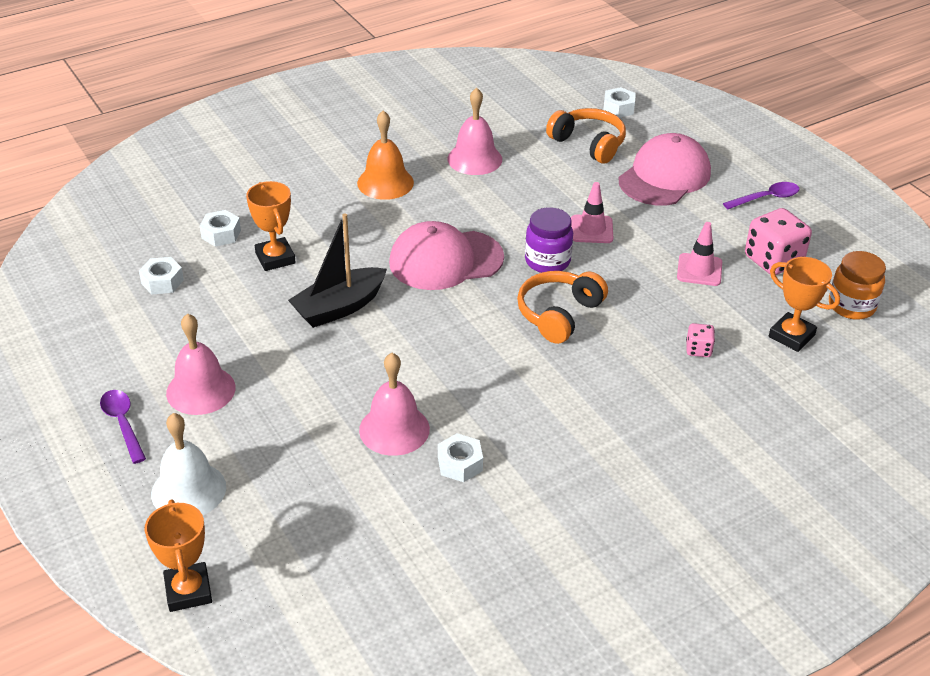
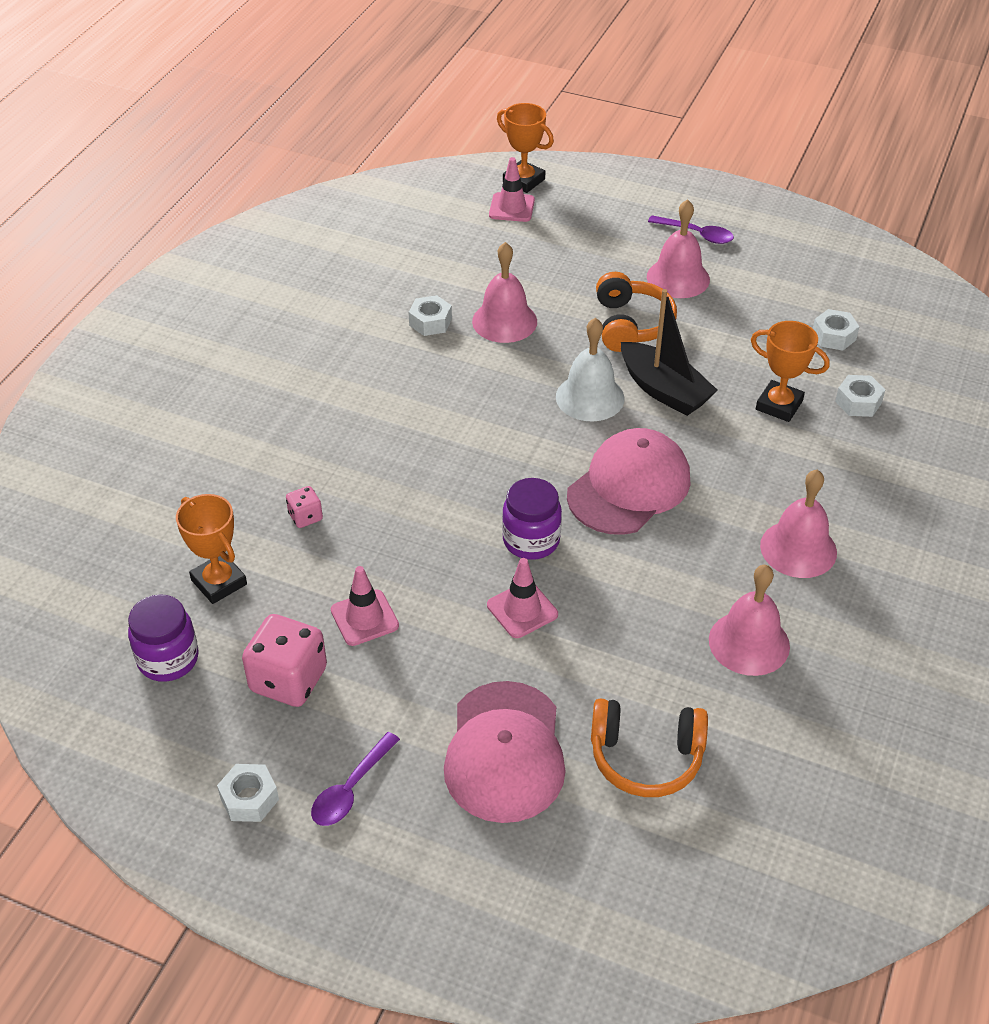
camera: 145 degrees right, 5 degrees up
white bell [151,413,226,515] -> white bell moved to [556,318,624,421]
black boat [288,214,387,328] -> black boat turned 120 degrees clockwise [621,289,718,416]
orange bell [357,110,414,200] -> pink bell [760,469,837,578]
orange headphones [517,271,608,344] -> orange headphones moved to [596,272,677,352]
white nut [603,87,636,118] -> white nut moved to [217,764,279,822]
orange trophy [769,257,840,352] -> orange trophy turned 45 degrees clockwise [176,494,247,604]
orange jar [829,251,886,320] -> purple jar [128,594,199,682]
none -> pink traffic cone [489,157,535,222]

